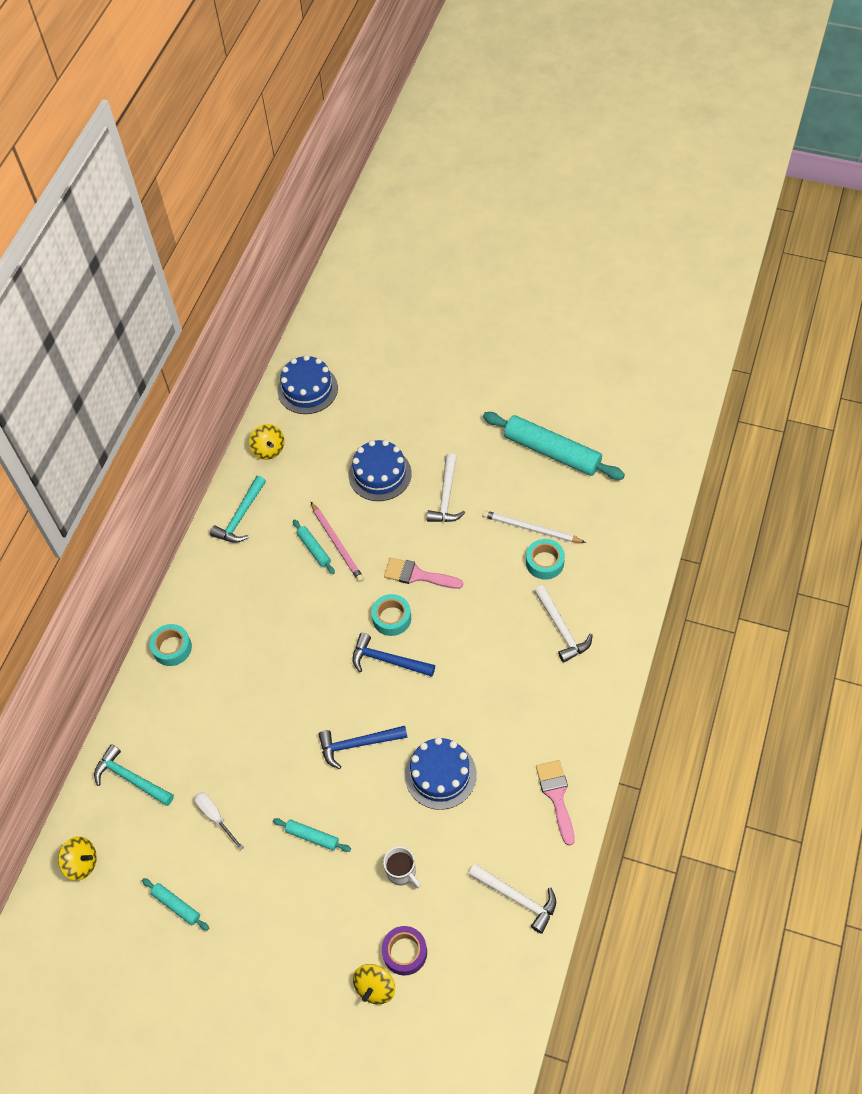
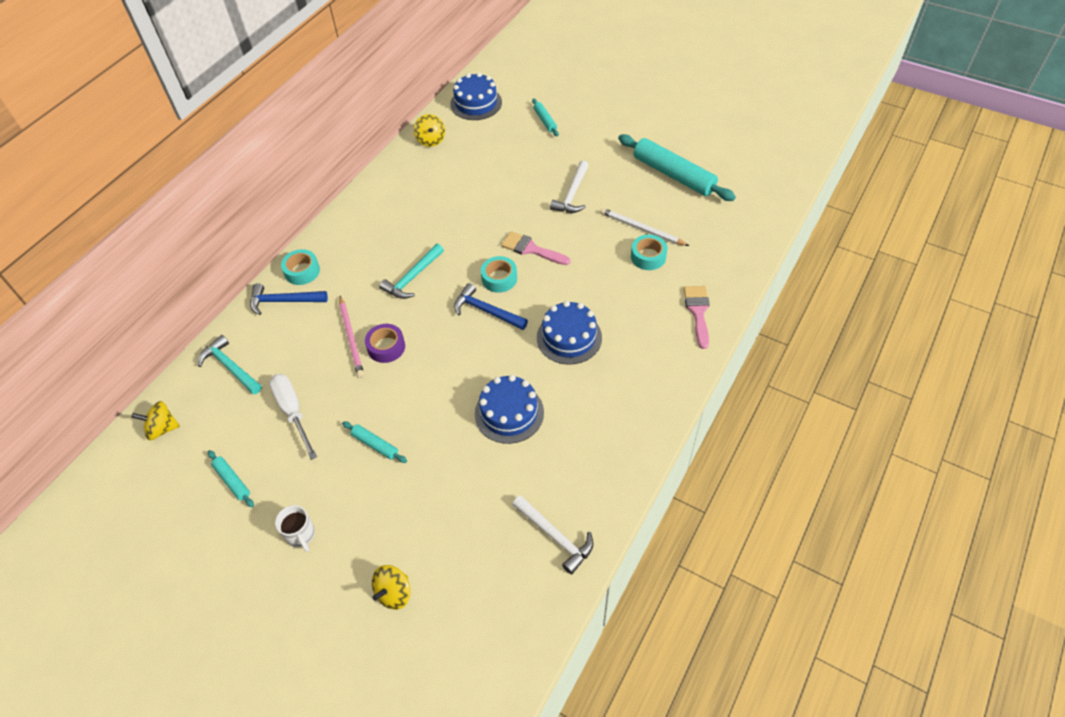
camera: 10 degrees right, 5 degrees down
yellow spinning top [58,836,97,881] -> yellow spinning top turned 150 degrees clockwise [131,401,180,441]
white screwdriver [194,792,244,851] -> white screwdriver [269,374,317,460], size x1.51
turquoise hammer [210,476,266,543] -> turquoise hammer moved to [379,244,444,299]
turquoise rolling pin [293,519,335,574] -> turquoise rolling pin moved to [532,99,559,136]
pink pencil [311,502,364,582] -> pink pencil moved to [339,296,364,378]
blue hammer [319,726,408,769] -> blue hammer moved to [250,283,328,315]
blue cake [348,440,412,501] -> blue cake moved to [537,301,602,364]
purple tape [382,926,427,976] -> purple tape moved to [365,324,405,363]
white mug [383,847,421,888] -> white mug moved to [275,505,315,552]
white hammer [534,585,593,663] -> none
pink brush [536,760,575,846] -> pink brush moved to [684,286,710,349]

